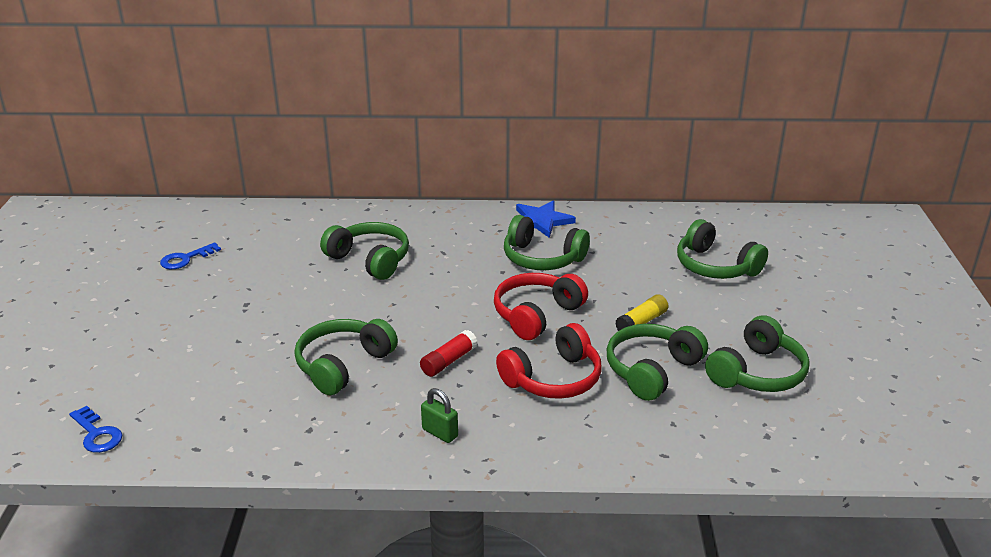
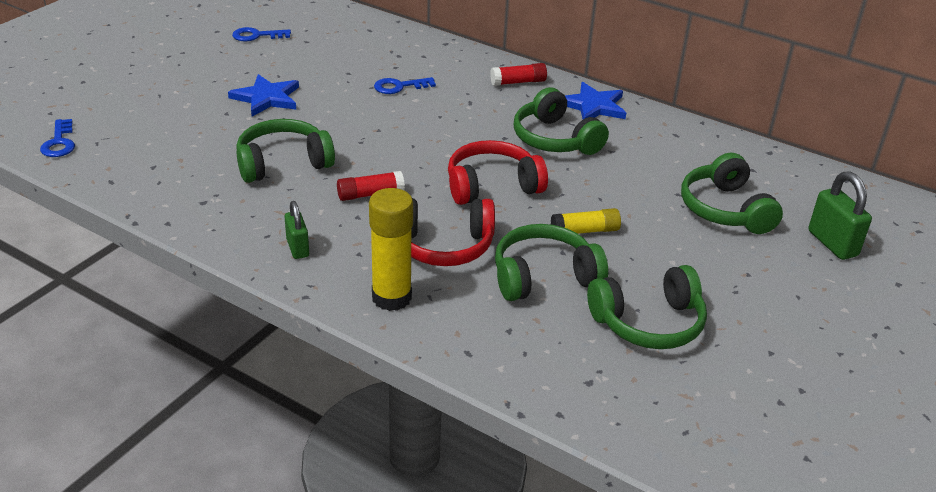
camera: 30 degrees right, 5 degrees up
green headphones [320,222,409,280] -> blue key [374,77,436,94]
none -> blue star [228,74,299,116]
none -> yellow glue stick [369,188,413,311]
none -> red glue stick [490,63,547,86]
none -> green padlock [808,172,872,260]

